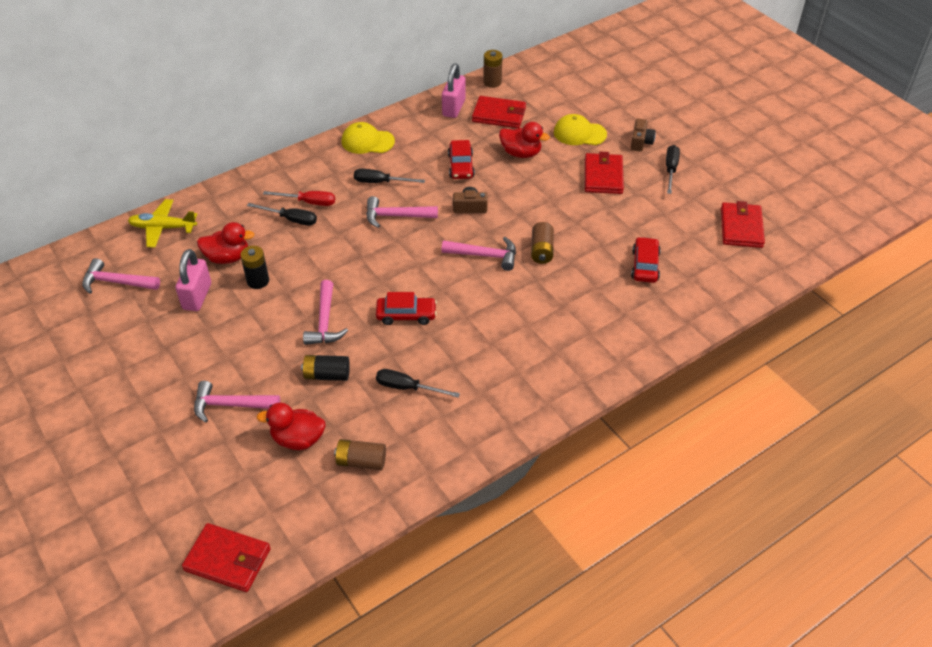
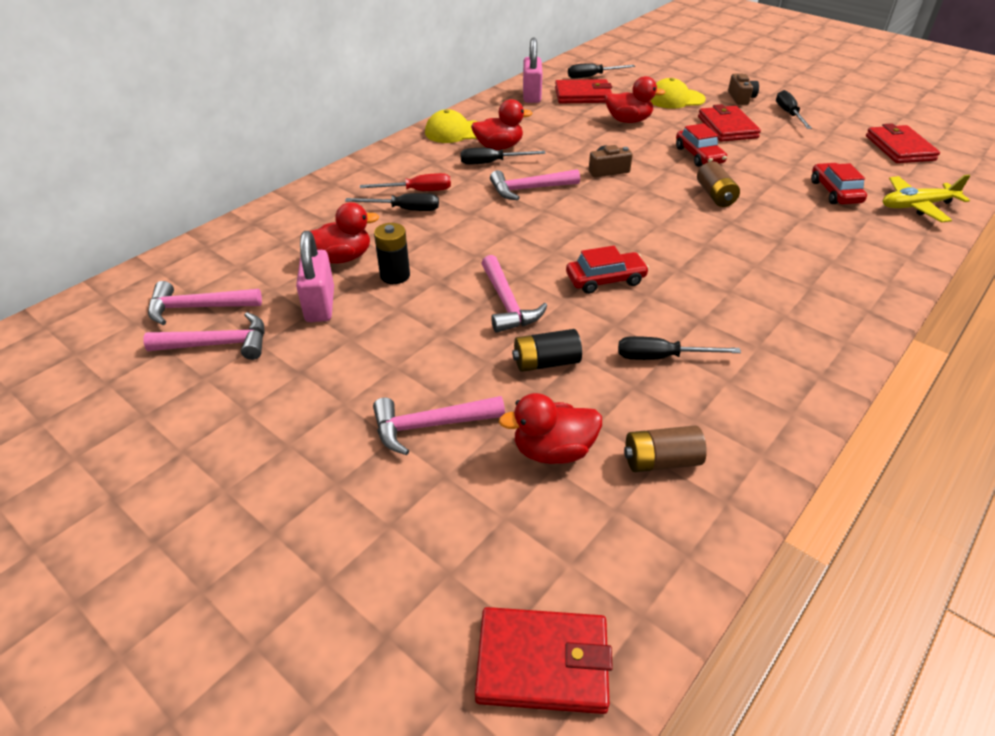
camera: 15 degrees left, 5 degrees down
yellow plane [128,199,197,248] -> yellow plane moved to [883,175,971,222]
pink hammer [441,237,516,271] -> pink hammer moved to [144,312,265,360]
red car [448,140,475,179] -> red car moved to [676,123,727,167]
brown battery [483,50,503,88] -> none
none -> red duck [471,99,533,150]
none -> black screwdriver [568,63,635,79]

